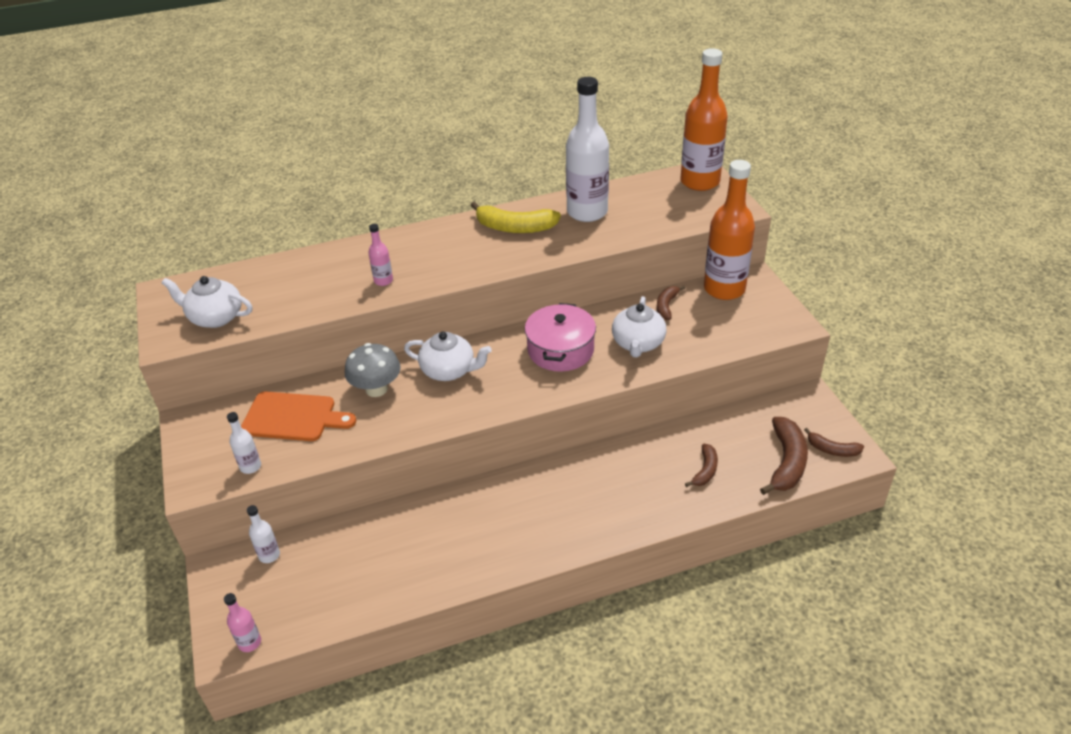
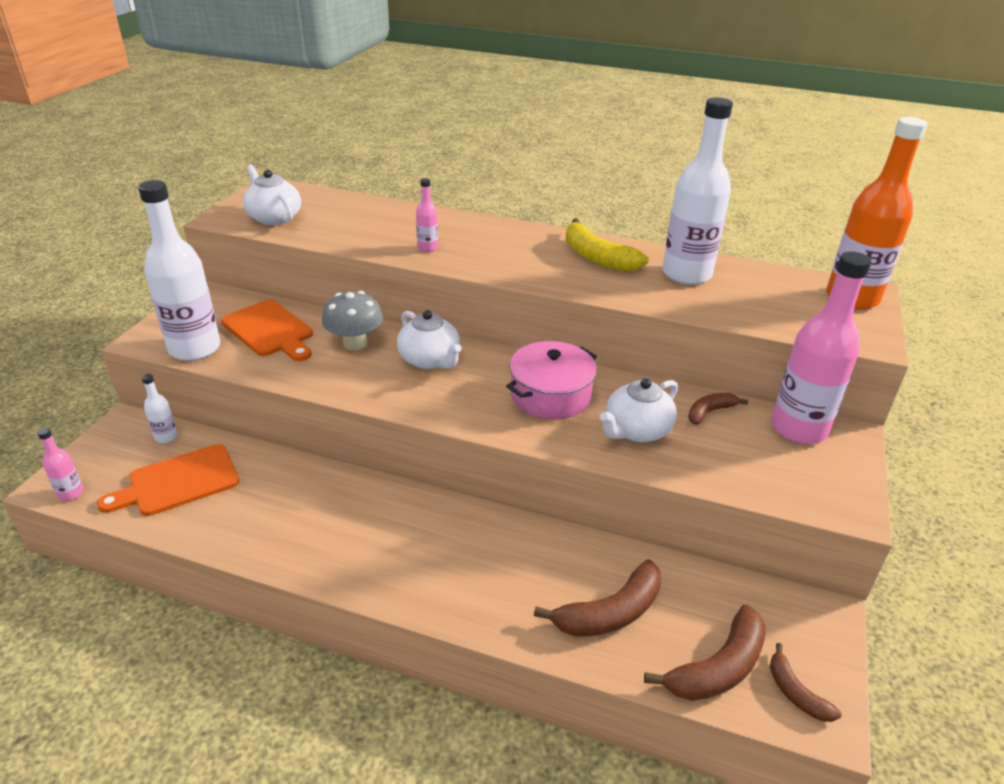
camera: 35 degrees right, 5 degrees down
white bottle [227,412,261,474] -> white bottle [138,180,220,361], size x2.30
brown banana [685,443,718,487] -> brown banana [534,560,661,637], size x1.73
orange bottle [704,160,755,300] -> pink bottle [771,251,872,444]
none -> orange cutting board [97,444,239,516]

